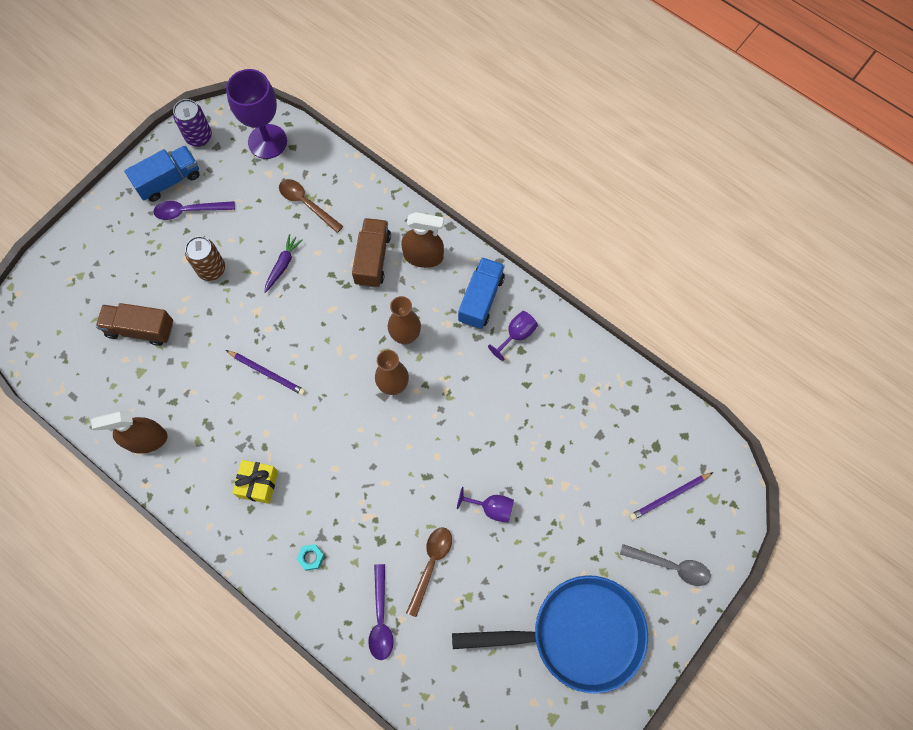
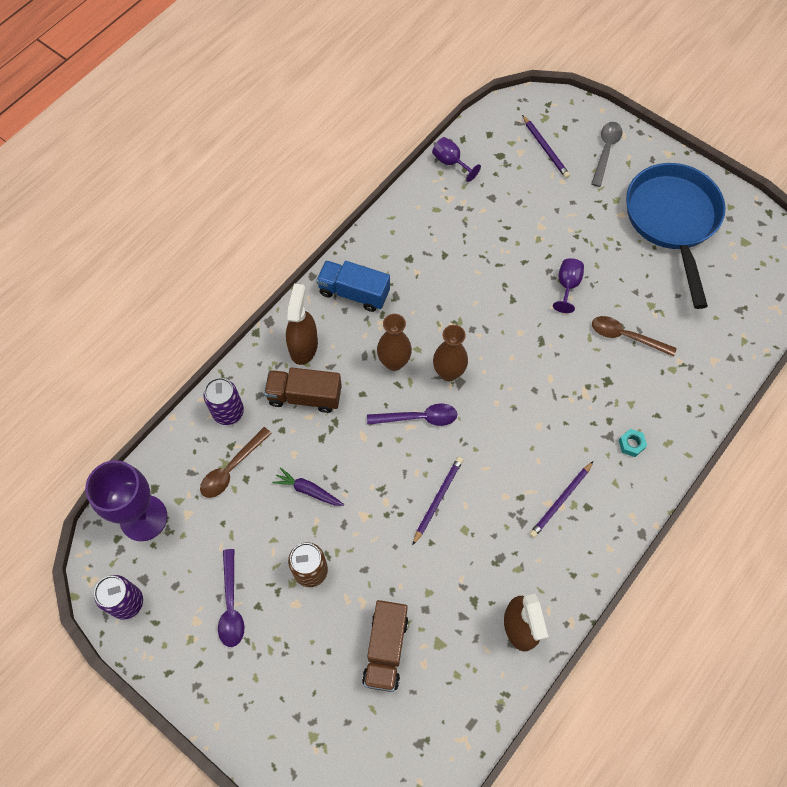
camera: 90 degrees left, 5 degrees down
blue truck [124,145,200,202] -> none
yellow gift [232,460,278,504] -> purple pencil [529,461,593,538]
purple spoon [368,564,394,660] -> purple spoon moved to [367,403,457,426]
purple goblet [488,311,538,361] -> purple goblet moved to [432,137,481,182]
none -> purple can [203,378,244,425]

